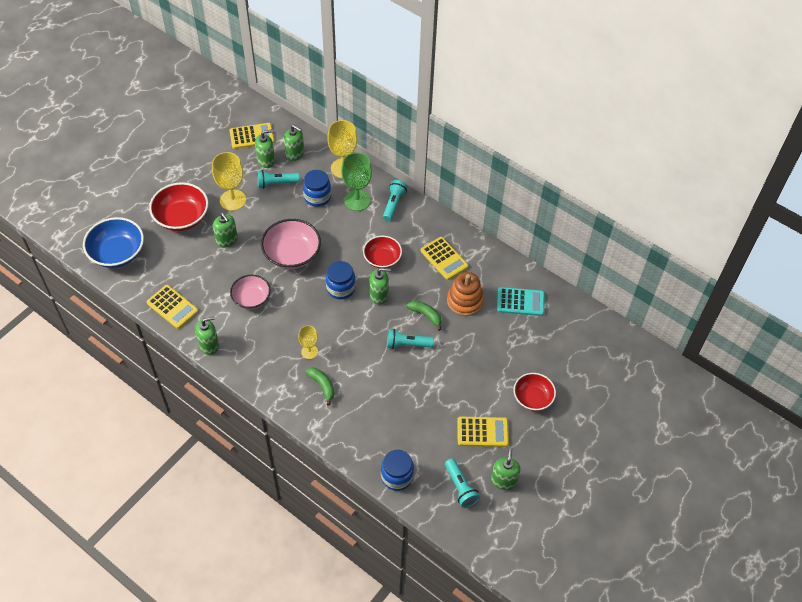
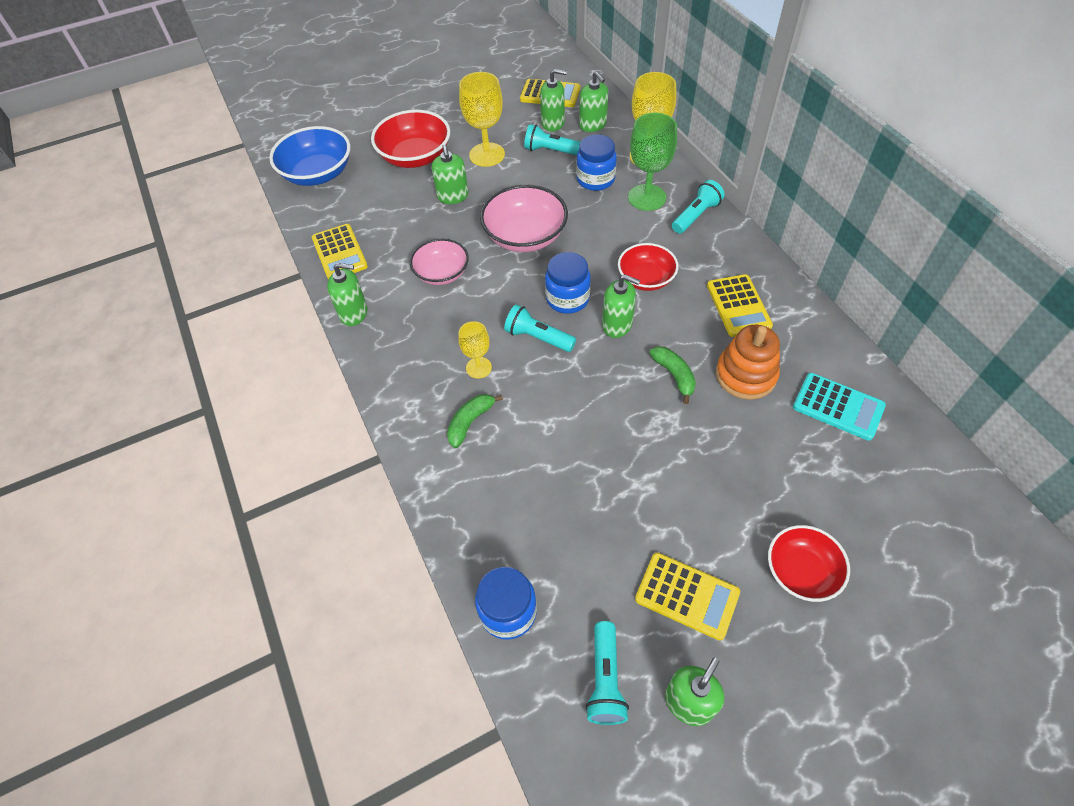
camera: 30 degrees right, 0 degrees up
green banana [305,368,335,405] -> green banana turned 135 degrees counterclockwise [447,394,503,448]
turquoise flashlight [387,329,434,349] -> turquoise flashlight moved to [504,304,576,352]

